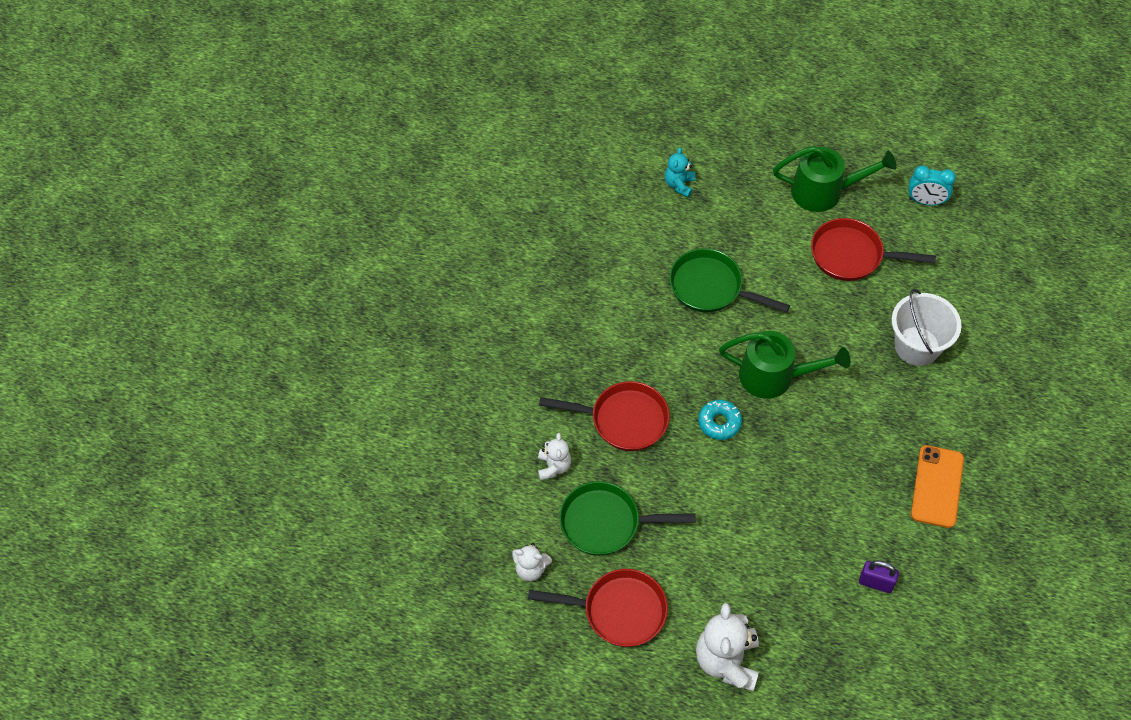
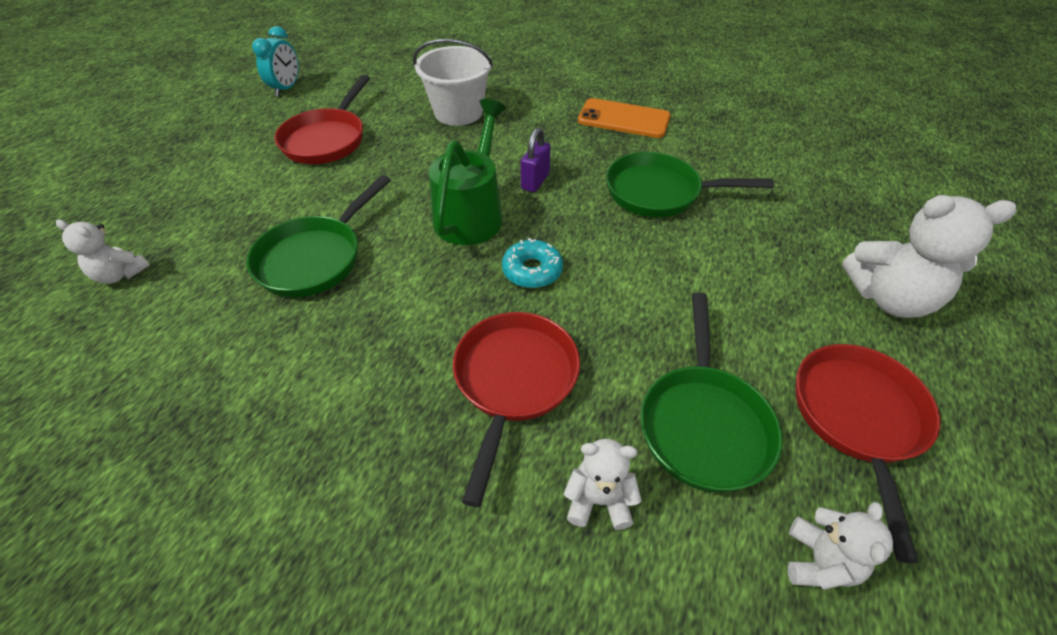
camera: 85 degrees left, 10 degrees down
turquoise teddy bear [665,147,695,197] -> white teddy bear [56,219,150,284]
green watering can [773,146,897,212] -> none
purple padlock [859,561,899,593] -> purple padlock moved to [521,128,551,192]
none -> green pan [606,152,774,217]

